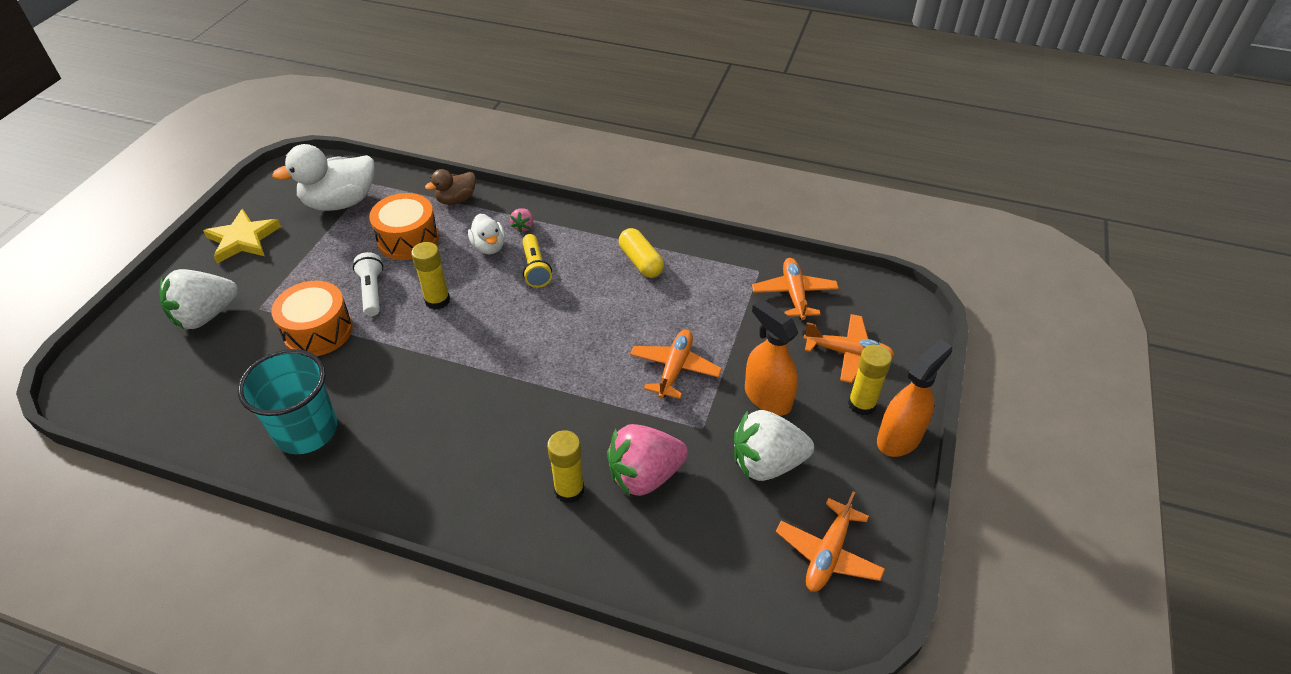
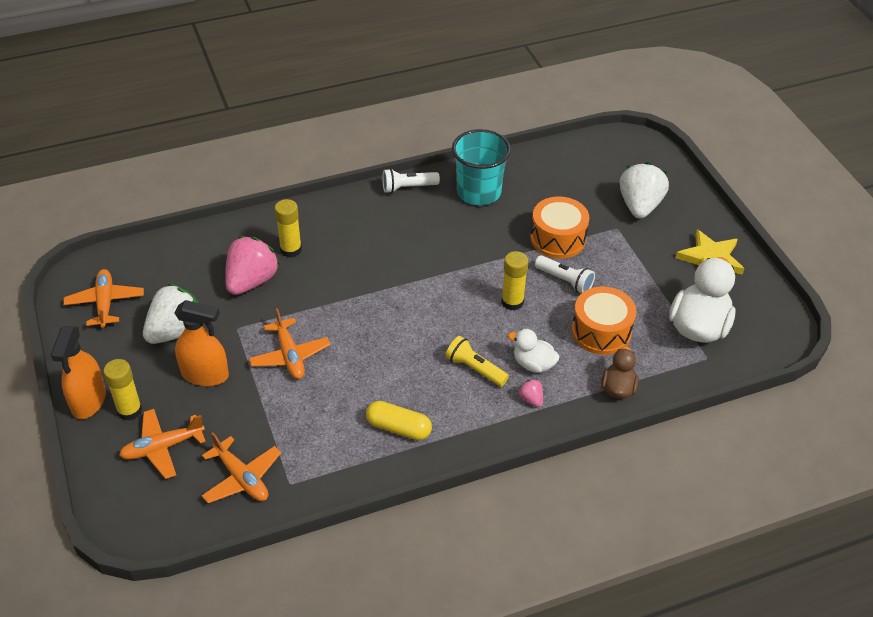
camera: 140 degrees right, 0 degrees up
none -> white flashlight [382,169,440,193]

